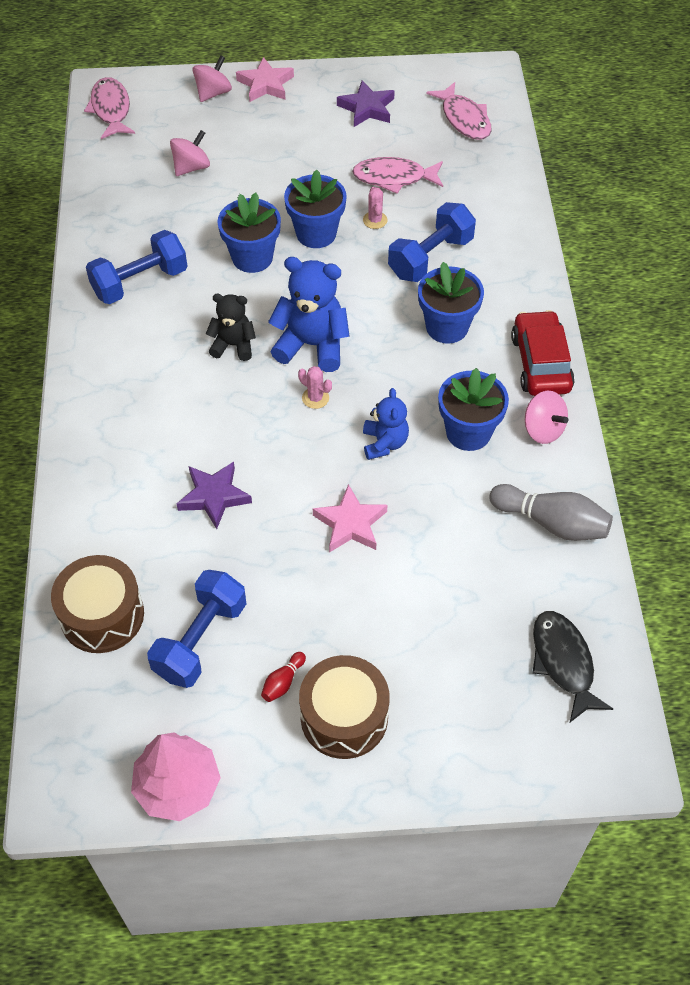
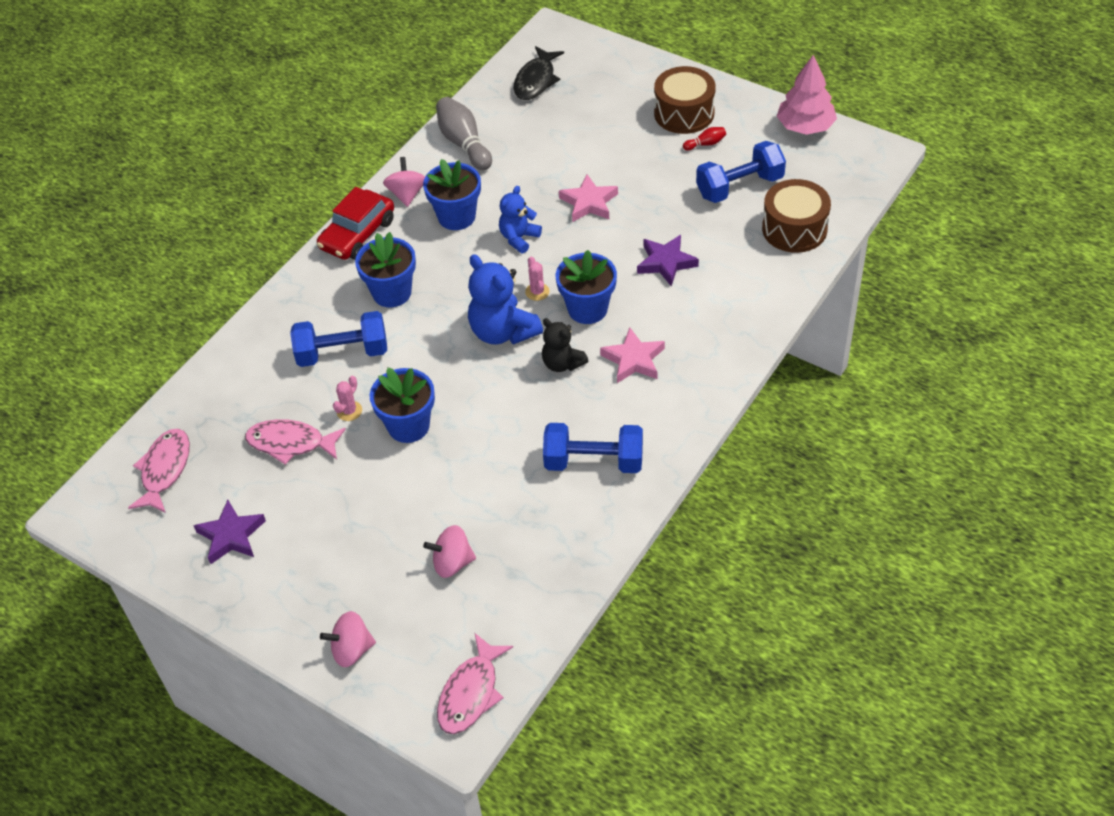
camera: 140 degrees left, 5 degrees down
blue flower pot [217,193,281,273] -> blue flower pot moved to [556,250,617,324]
pink star [236,57,294,102] -> pink star moved to [600,327,665,383]
pink fish [352,157,443,194] -> pink fish turned 150 degrees clockwise [245,419,346,465]

